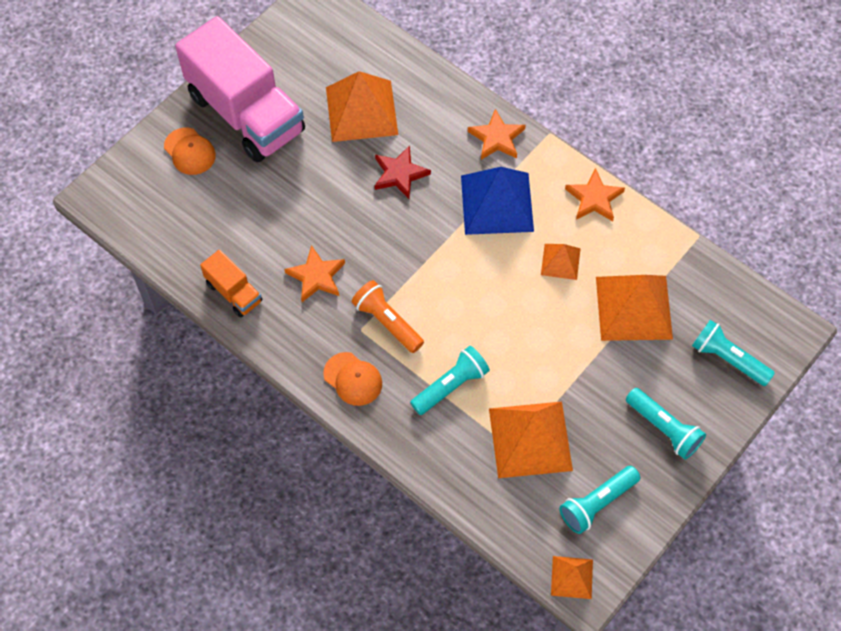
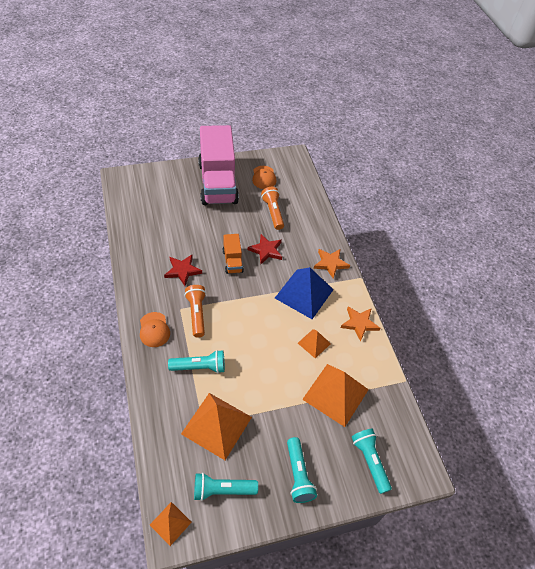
camera: 30 degrees right, 10 degrees down
orange cap [164,128,216,175] -> orange cap moved to [252,166,276,189]
orange truck [200,250,262,317] -> orange truck moved to [223,234,244,274]
orange star [284,245,345,302] -> red star [164,255,202,286]
orange pyramid [326,71,398,142] -> orange flashlight [261,187,284,230]

